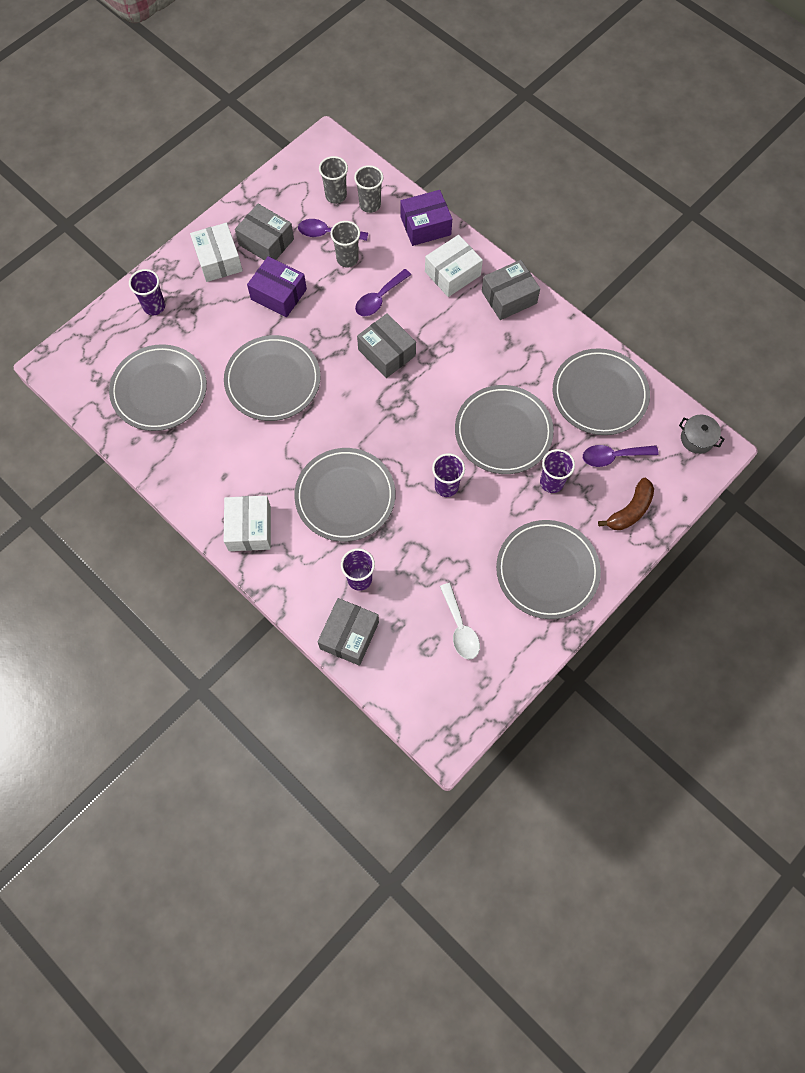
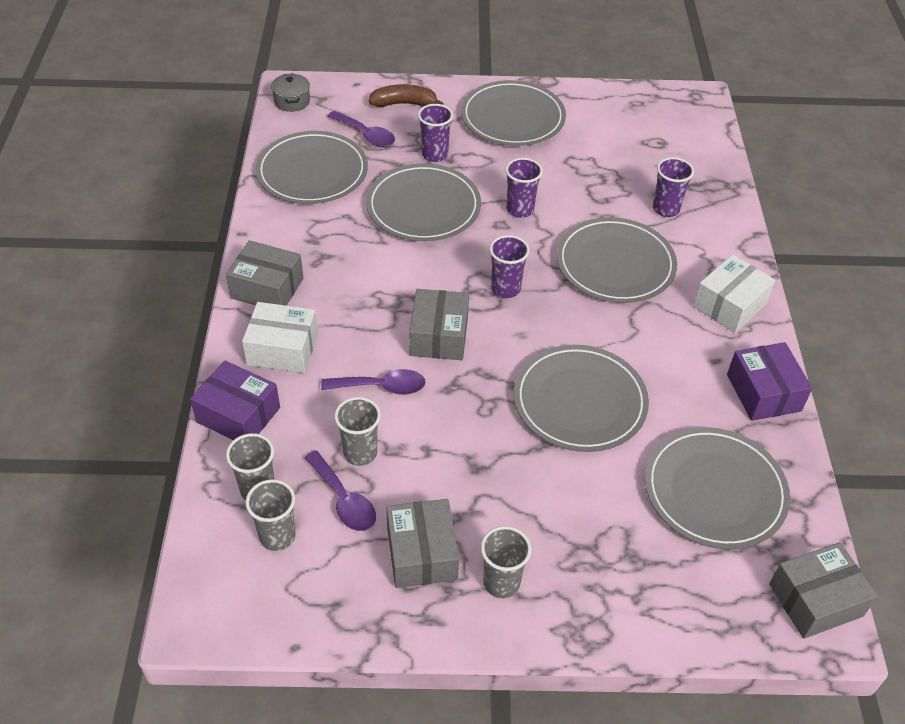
camera: 135 degrees left, 20 degrees down
purple cup [129,269,165,315] -> purple cup moved to [489,235,530,298]
white box [190,223,243,282] -> grey cup [481,526,531,598]
purple box [247,256,307,317] -> purple box moved to [727,342,812,421]
grey box [317,598,379,666] -> grey box moved to [769,542,878,639]
white spoon [440,583,480,660] -> none

